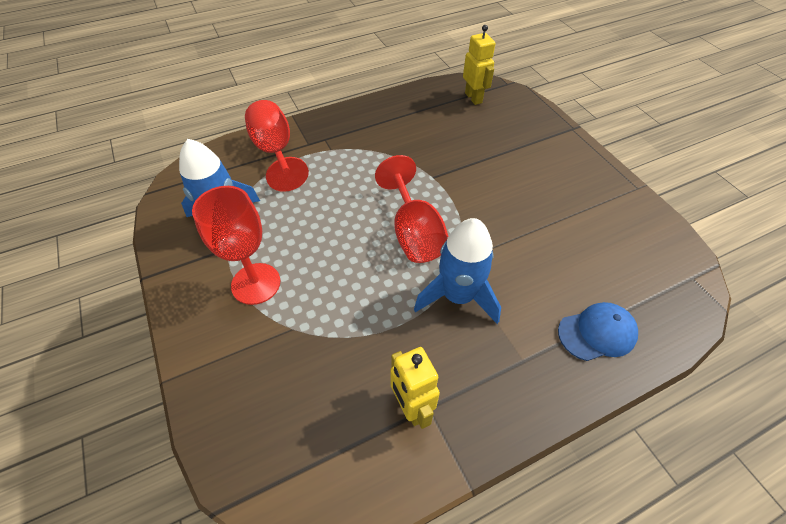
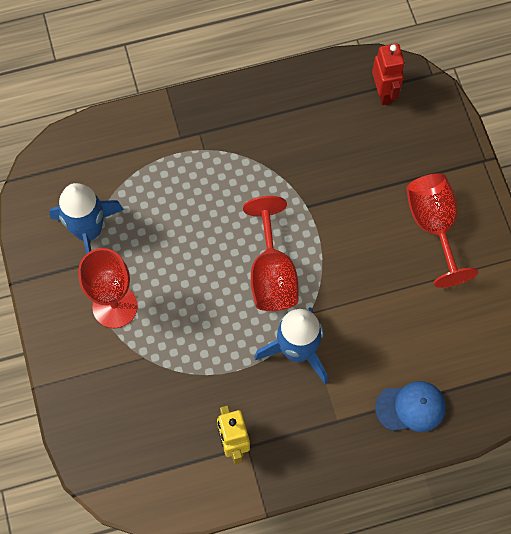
camera: 10 degrees right, 15 degrees up
red goblet [245,100,309,192] -> red goblet moved to [406,174,478,288]
yellow robot [463,25,495,105] -> red robot [372,43,405,105]

